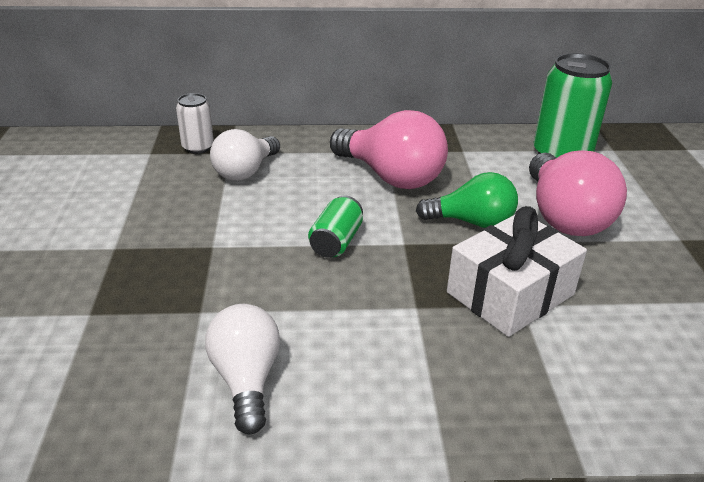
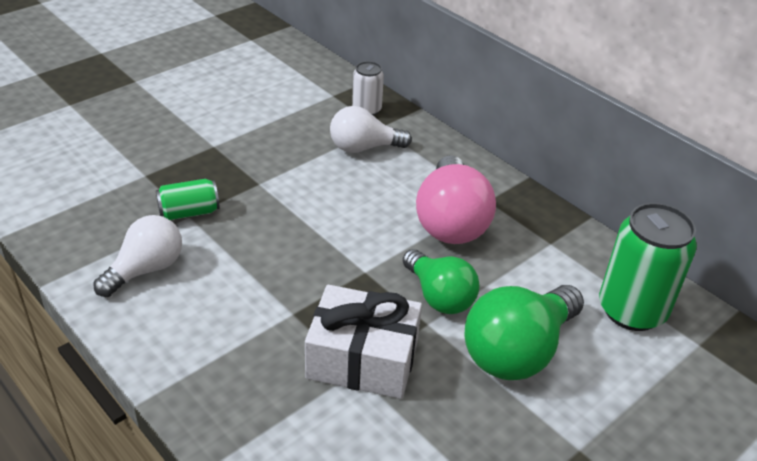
camera: 50 degrees right, 5 degrees up
green can [308,196,363,258] -> green can moved to [156,179,220,220]
pink light bulb [529,150,627,236] -> green light bulb [465,285,584,380]

